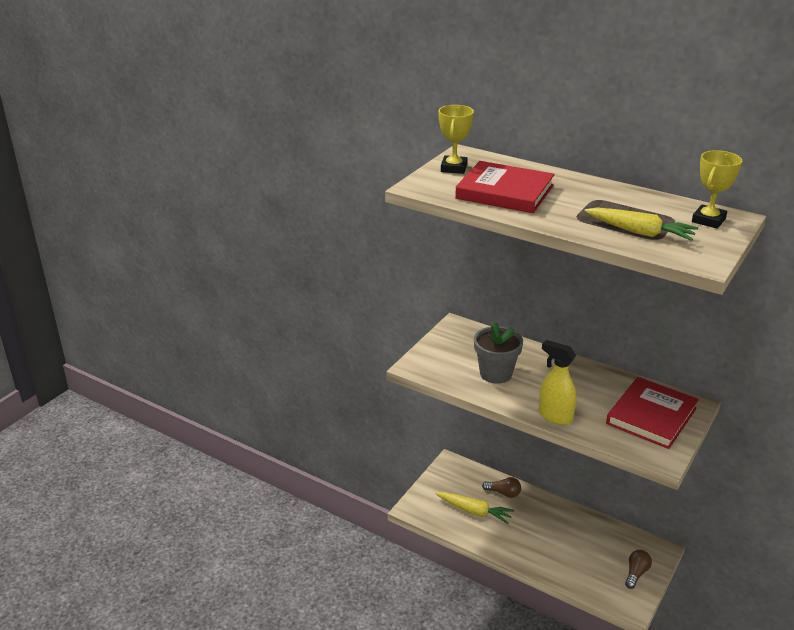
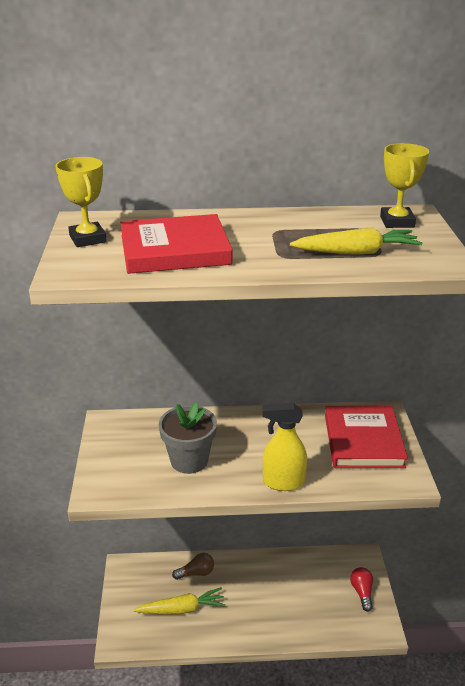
camera: 35 degrees left, 0 degrees up
brown light bulb [625,550,652,589] -> red light bulb [350,567,373,612]

